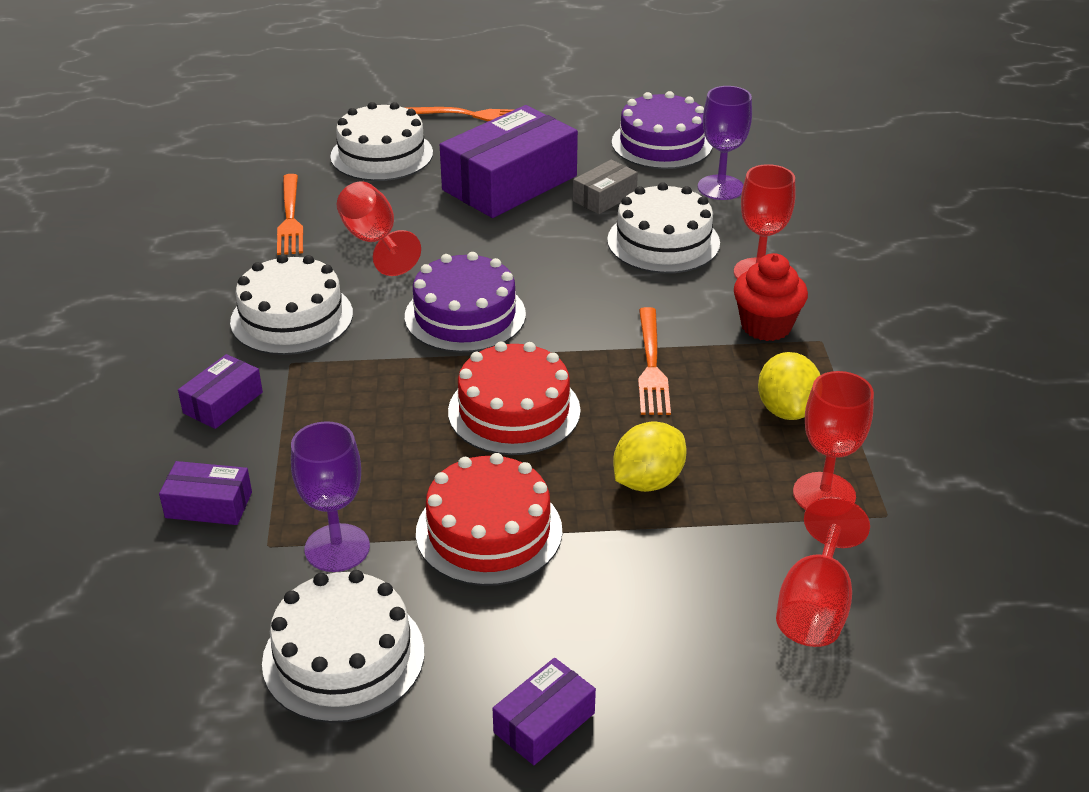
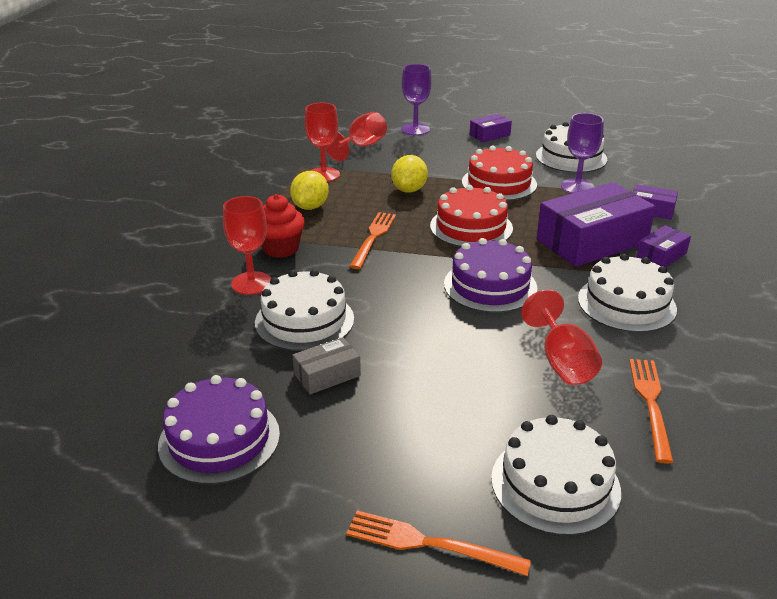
camera: 165 degrees left, 5 degrees down
purple box [440,105,578,218] -> purple box moved to [537,182,656,267]
yellow lemon [613,422,687,492] -> yellow lemon turned 45 degrees counterclockwise [391,155,428,193]
purple goblet [698,86,752,200] -> purple goblet moved to [401,64,431,136]

